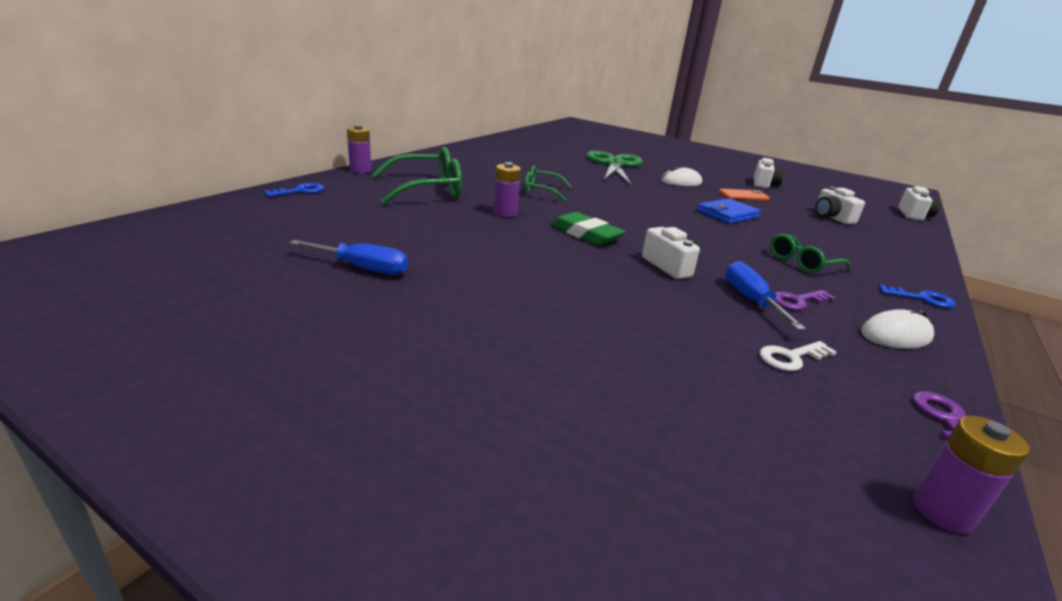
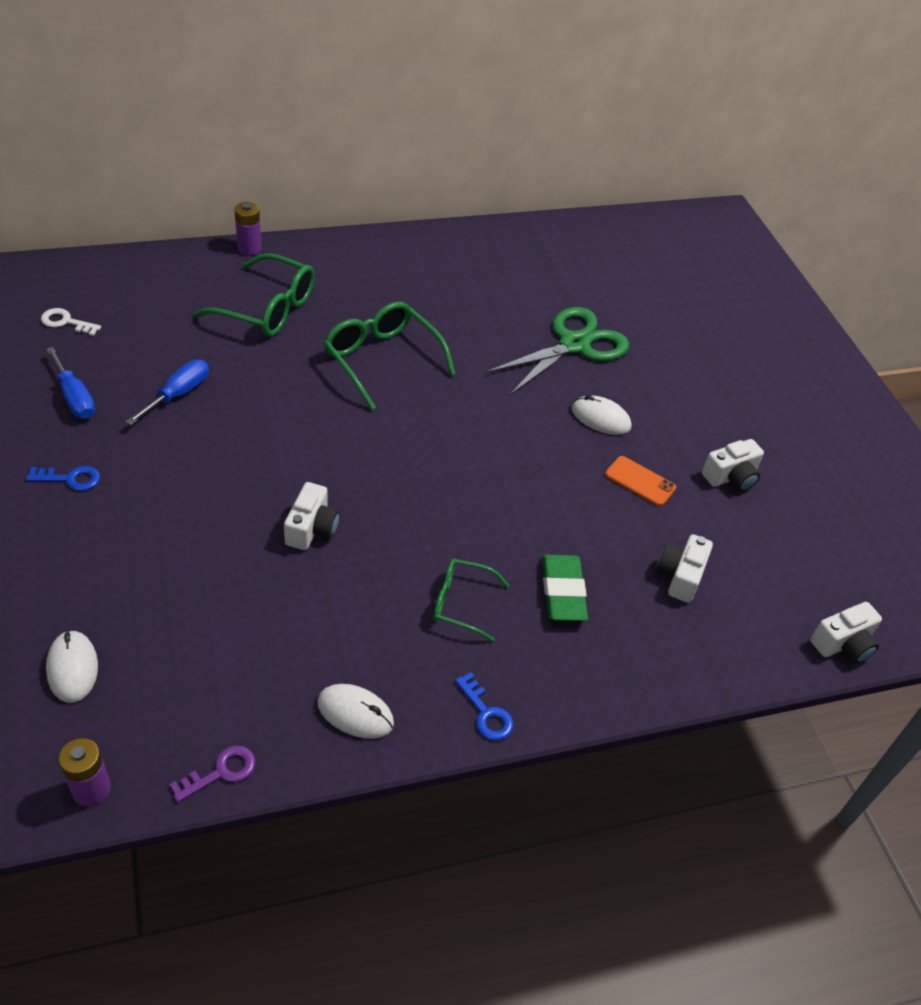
camera: 40 degrees right, 20 degrees up
blue key [264,183,324,197] -> blue key moved to [26,466,100,491]
purple battery [493,162,521,217] -> none
green glasses [524,166,571,202] -> green glasses [324,302,455,410], size x1.68
green eraser [550,212,626,246] -> green eraser moved to [542,554,588,621]
blue wallet [697,198,761,224] -> none
blue screwdriver [725,261,806,330] -> blue screwdriver moved to [125,360,209,425]
white key [760,341,837,371] -> white key moved to [41,308,101,336]
purple key [775,290,835,310] -> none
none -> white mouse [46,630,98,703]

